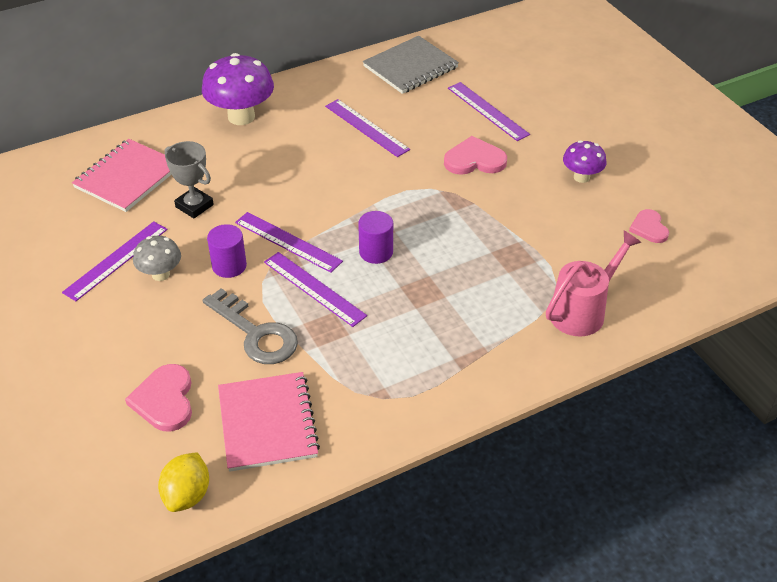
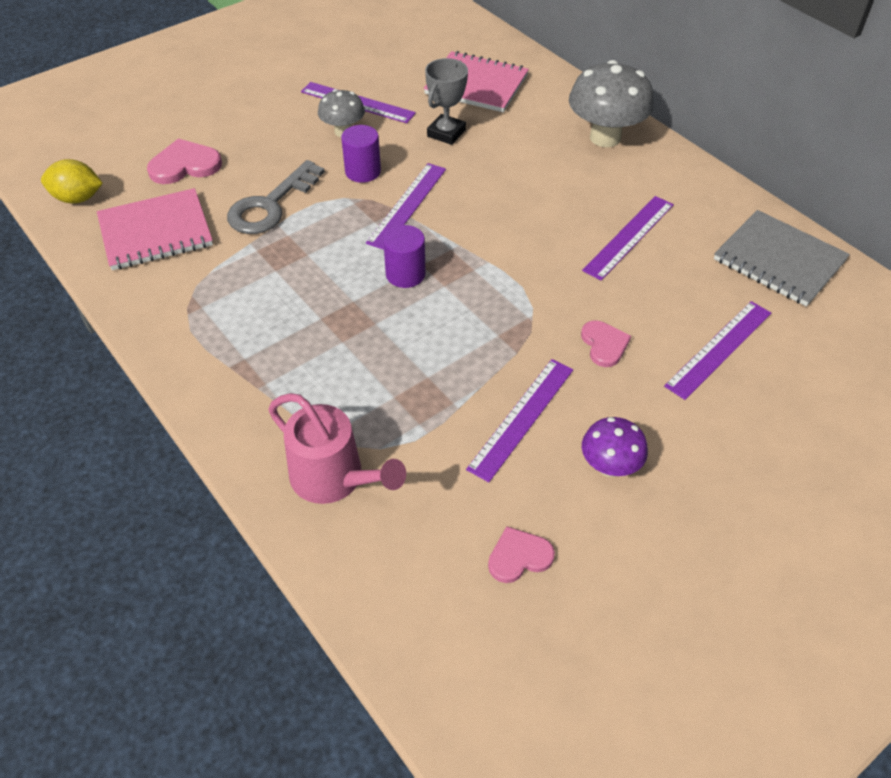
camera: 80 degrees right, 5 degrees up
purple mushroom [202,53,274,125] -> grey mushroom [569,60,654,147]
purple ruler [264,252,367,327] -> purple ruler moved to [466,359,573,482]
pink heart [444,136,507,175] -> pink heart [581,321,631,367], size x0.66

